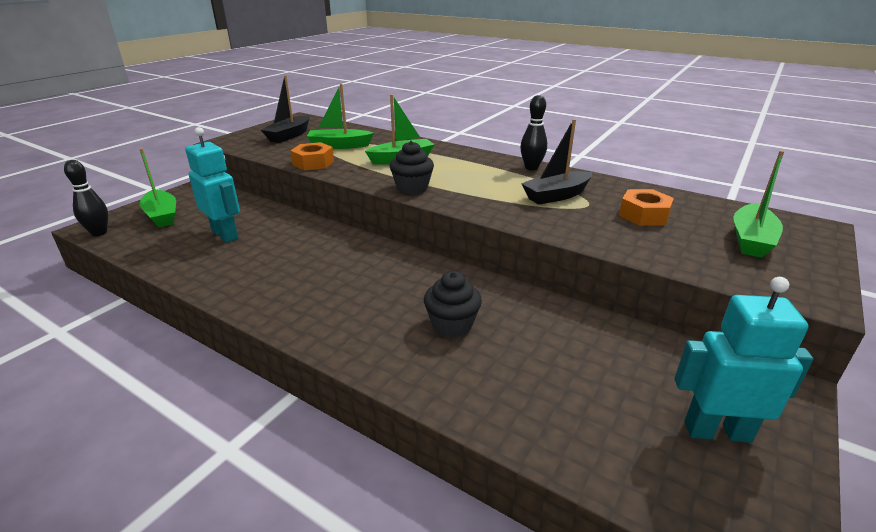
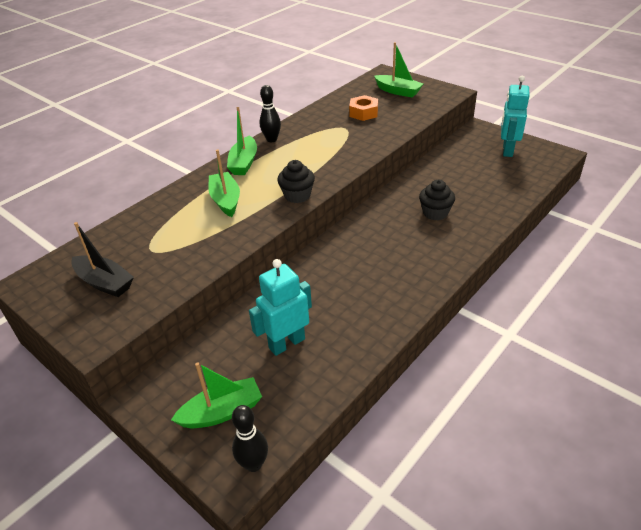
camera: 80 degrees left, 10 degrees up
orange nut [290,142,334,171] -> none
green boat [307,84,374,149] -> green boat moved to [227,107,257,175]
black boat [521,119,592,205] -> none

